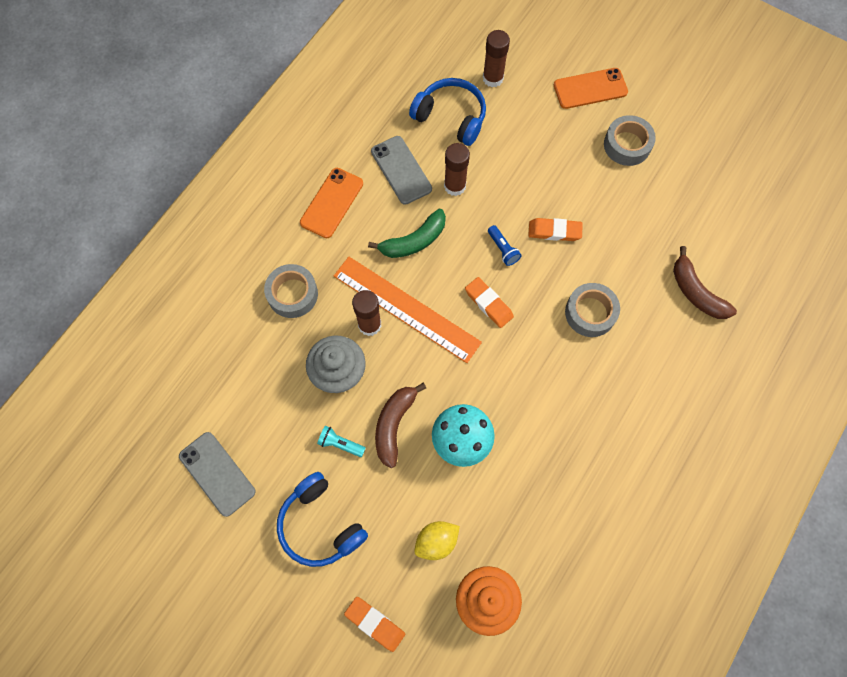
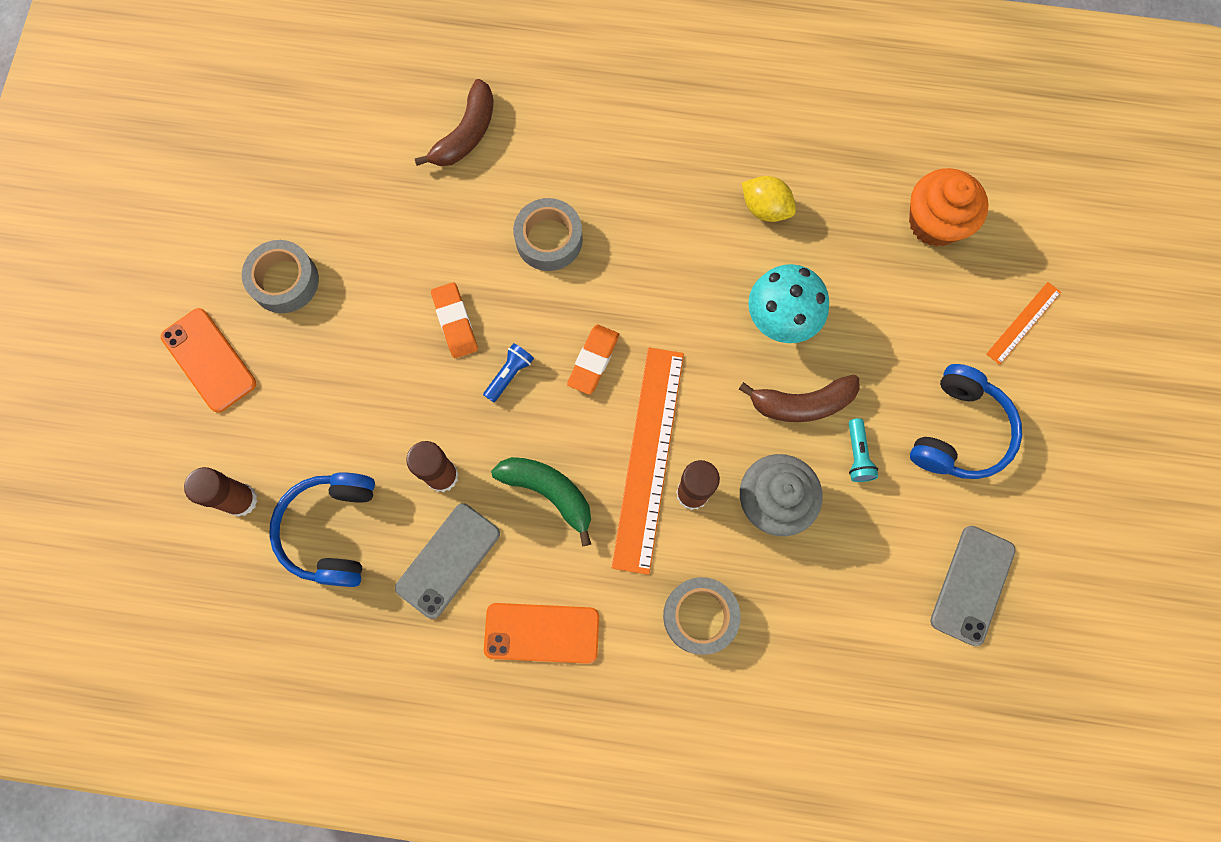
camera: 115 degrees left, 5 degrees up
orange eraser [344,597,405,652] -> orange ruler [986,282,1061,365]
yellow lemon [414,521,460,560] -> yellow lemon moved to [742,176,796,222]

